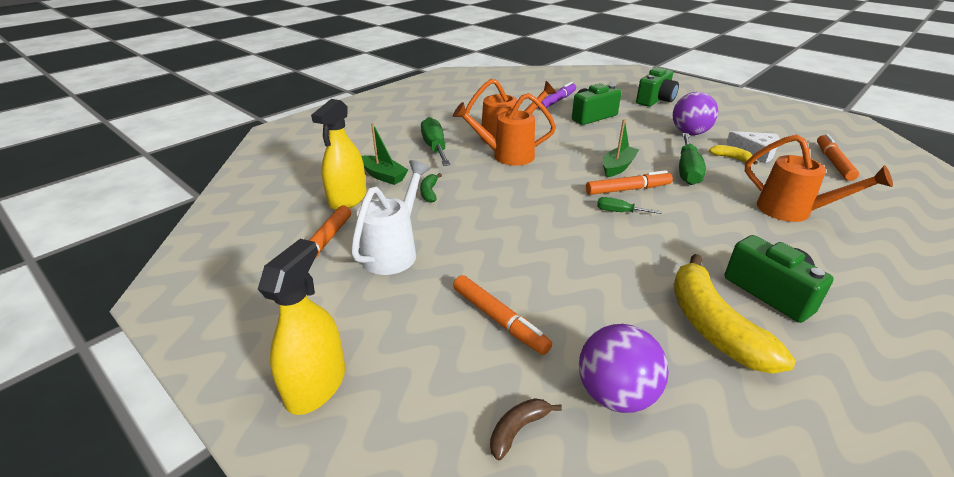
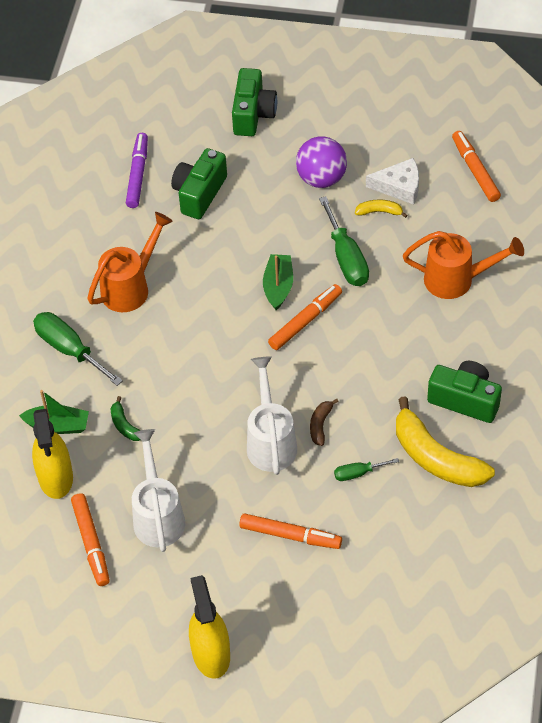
camera: 30 degrees left, 20 degrees up
orange watering can [453,93,556,166] -> none
brown banana [490,398,562,460] -> brown banana moved to [310,399,339,446]
purple ball [579,324,669,413] -> none
green screwdriver [597,197,662,214] -> green screwdriver moved to [334,458,399,481]
none -> white watering can [247,356,297,475]

